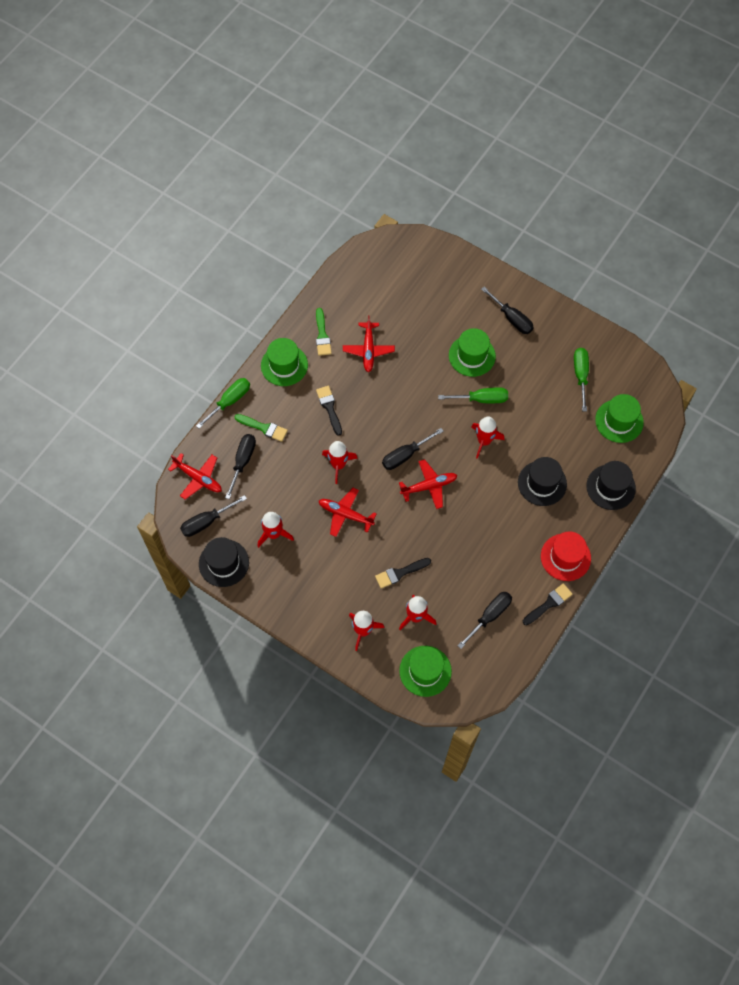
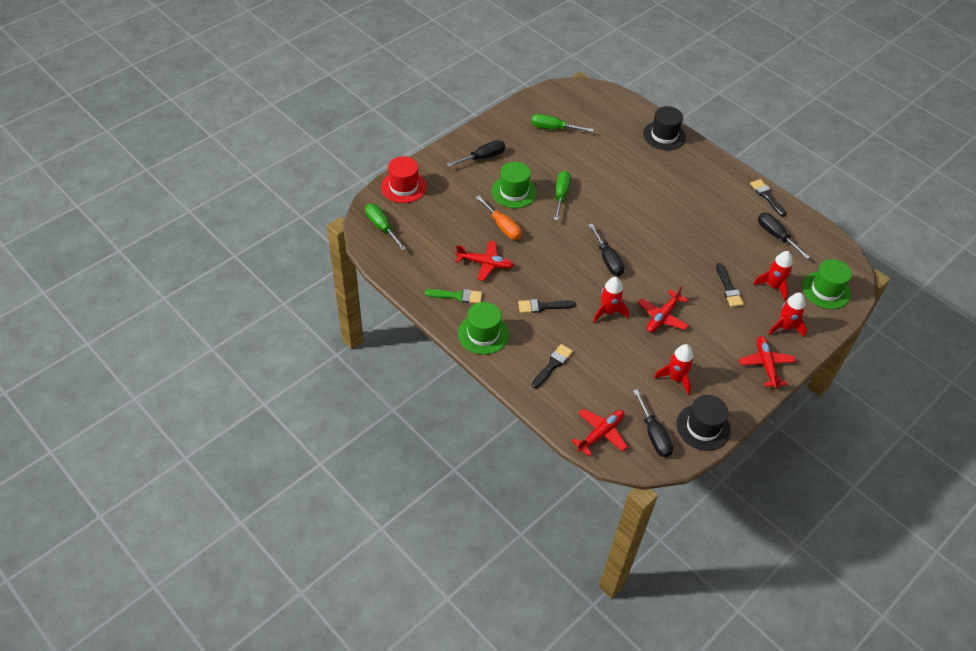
camera: 80 degrees left, 15 degrees down
green screwdriver [196,378,250,429] -> green screwdriver moved to [365,203,406,250]
black screwdriver [225,434,256,499] -> none
green brush [235,414,288,442] -> black brush [532,344,573,388]
red plane [399,459,458,509] -> red plane moved to [739,336,796,389]
red rocket [472,417,504,459] -> none
black hat [518,457,567,506] -> none
red hat [541,531,591,581] -> red hat moved to [381,156,427,203]
green hat [595,394,644,443] -> none
none -> orange screwdriver [475,195,522,240]

